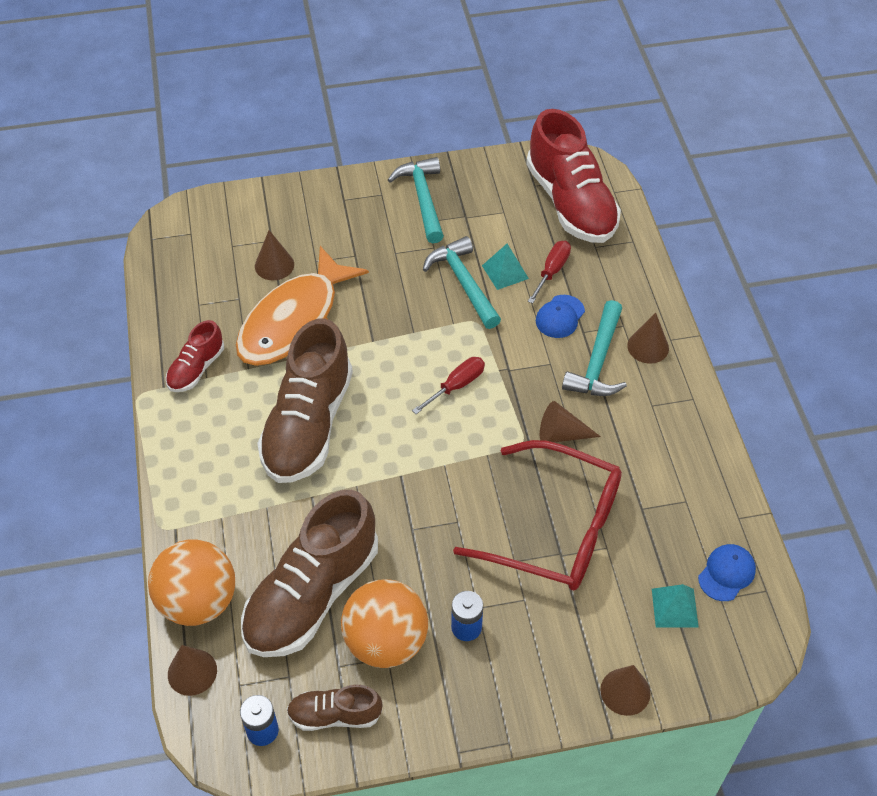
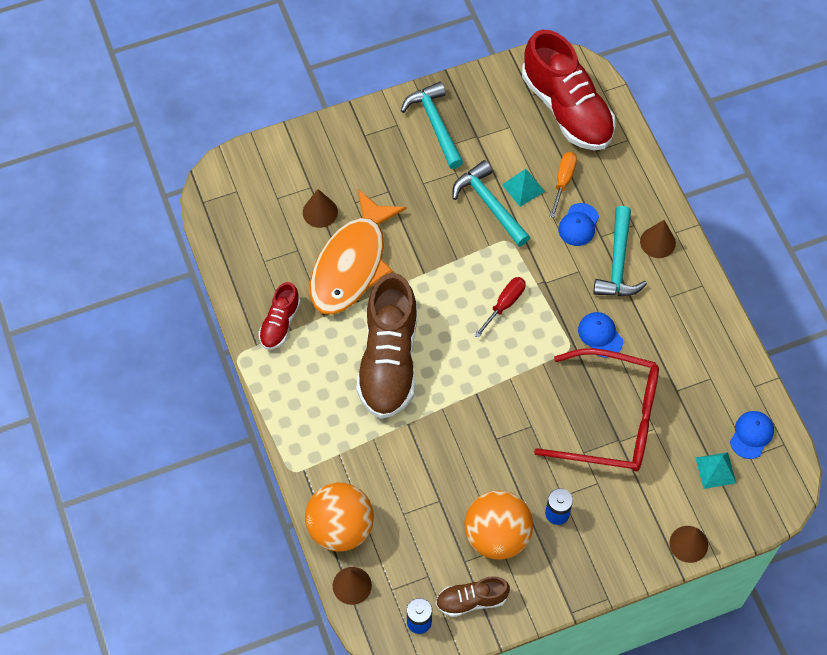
camera: 10 degrees left, 10 degrees up
brown shoe [241,490,378,657] -> none
red screwdriver [528,241,571,304] -> orange screwdriver [550,152,577,217]
brown cone [540,401,601,442] -> blue cap [578,312,623,358]

